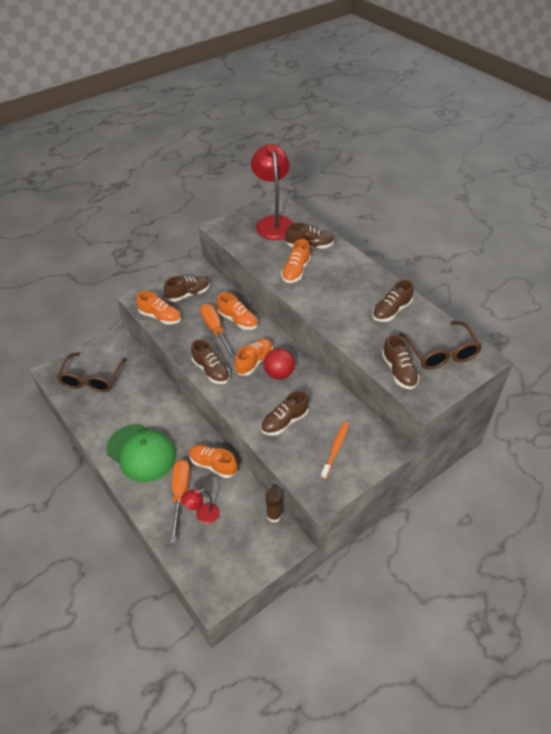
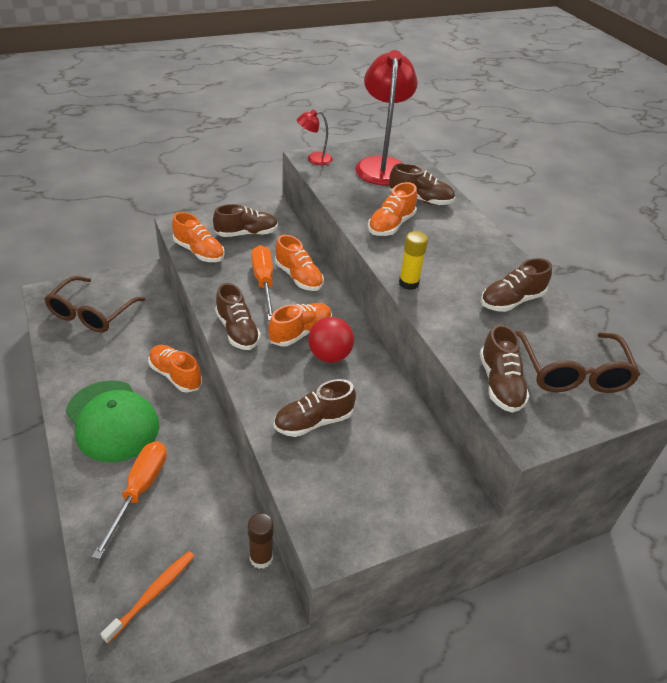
camera: 10 degrees right, 5 degrees down
red lamp [181,489,220,524] -> red lamp moved to [297,110,333,165]
orange shoe [189,445,237,478] -> orange shoe moved to [148,345,202,392]
orange toothbrush [321,422,349,479] -> orange toothbrush moved to [101,551,194,644]
none -> yellow glue stick [399,231,428,290]

